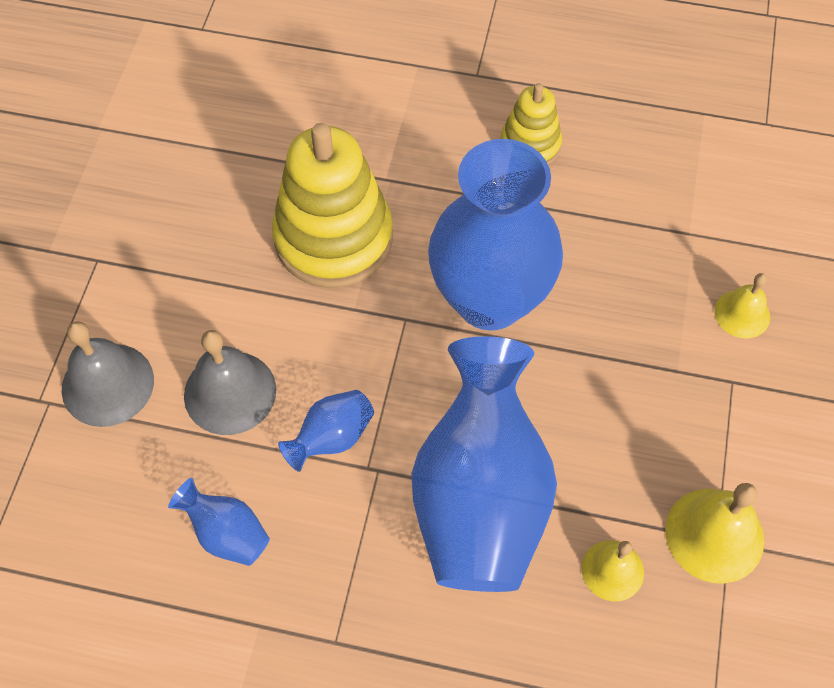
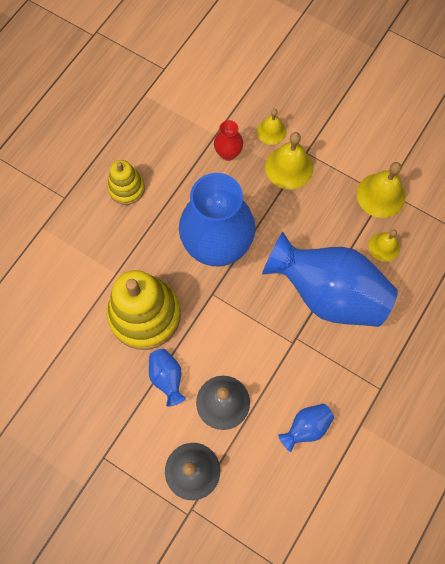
camera: 70 degrees left, 10 degrees up
blue vase [278,390,374,472] -> blue vase moved to [149,349,186,406]
none -> red vase [214,120,243,161]
none -> yellow bell [265,132,313,189]

